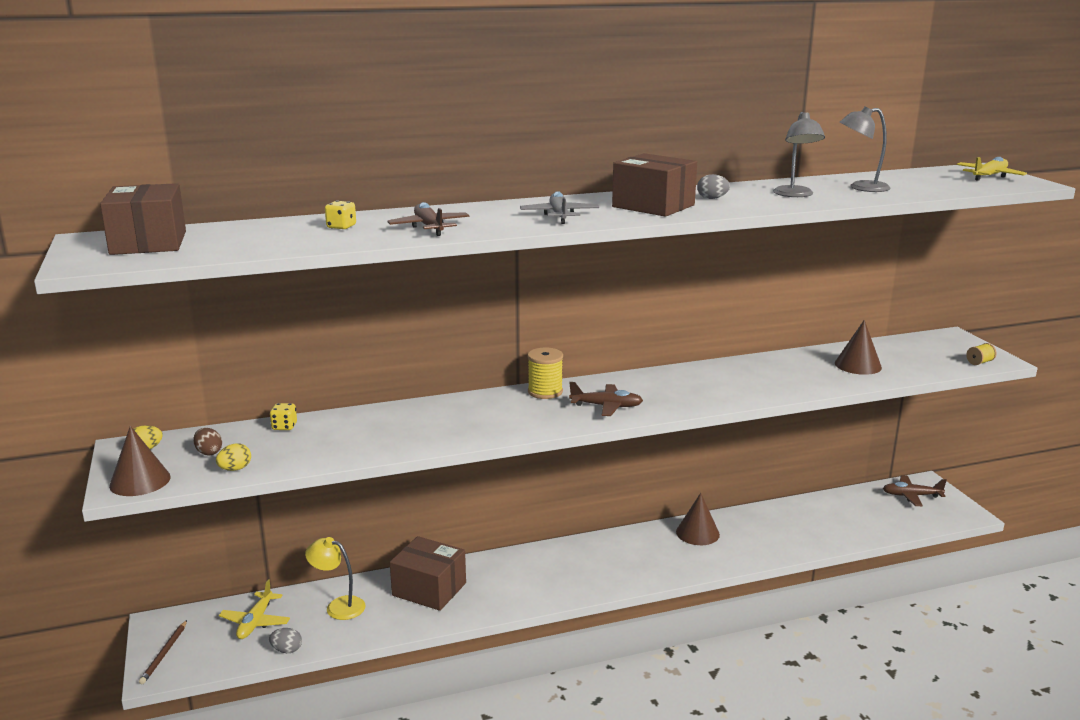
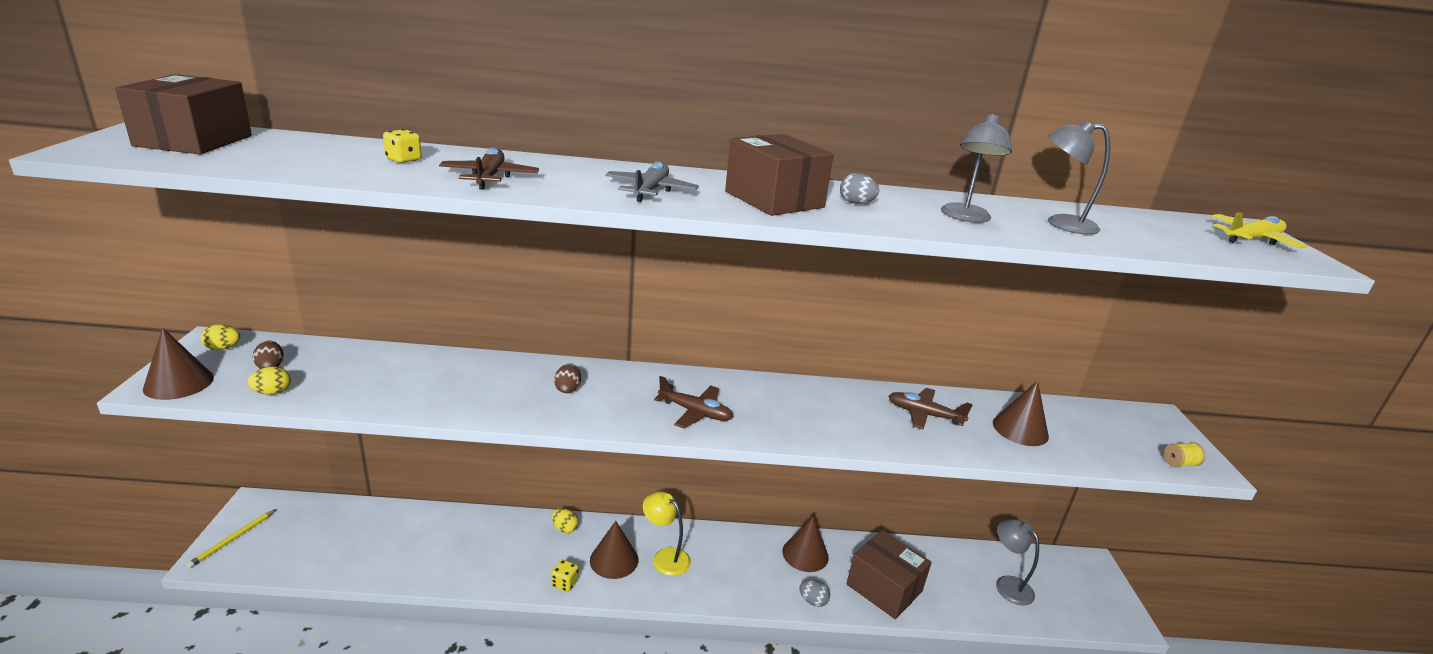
camera: 15 degrees right, 5 degrees up
brown pencil [139,620,187,684] -> yellow pencil [186,509,276,568]
yellow plane [219,579,290,639] -> none
grey egg [269,628,302,653] -> grey egg moved to [799,580,830,607]
yellow dice [270,403,297,430] -> yellow dice moved to [551,559,578,592]
yellow lamp [305,537,366,620] -> yellow lamp moved to [643,491,691,576]
brown box [390,536,466,611] -> brown box moved to [847,530,932,619]
yellow spool [528,348,563,399] -> none
brown plane [883,475,947,506] -> brown plane moved to [889,388,973,429]
none -> yellow egg [552,508,578,533]
none -> brown egg [554,364,581,393]
none -> brown cone [590,521,638,579]
none -> grey lamp [996,519,1039,605]

